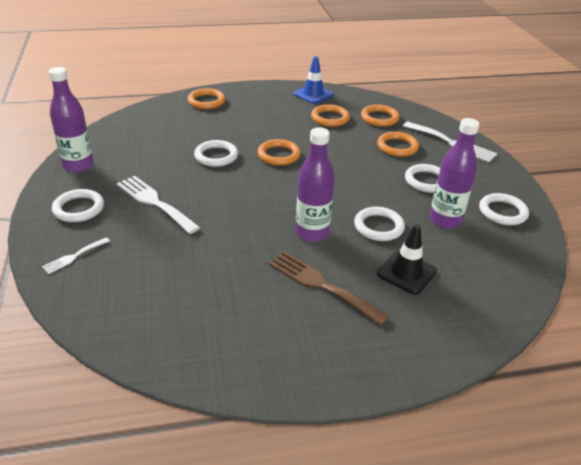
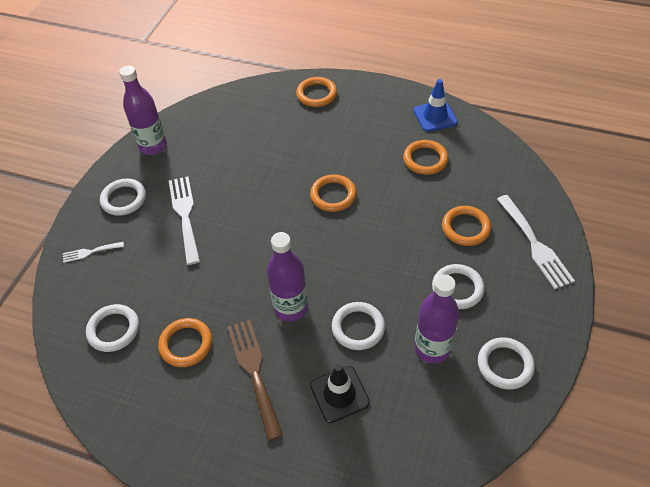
camera: 35 degrees right, 15 degrees up
white ring [194,140,238,167] -> white ring moved to [86,304,139,352]
orange ring [361,104,400,127] -> orange ring moved to [158,318,212,367]

